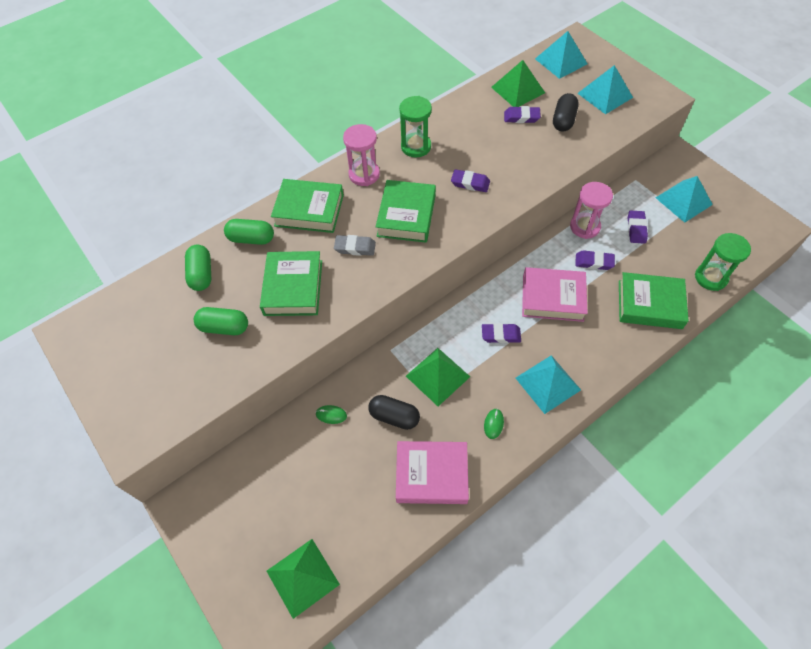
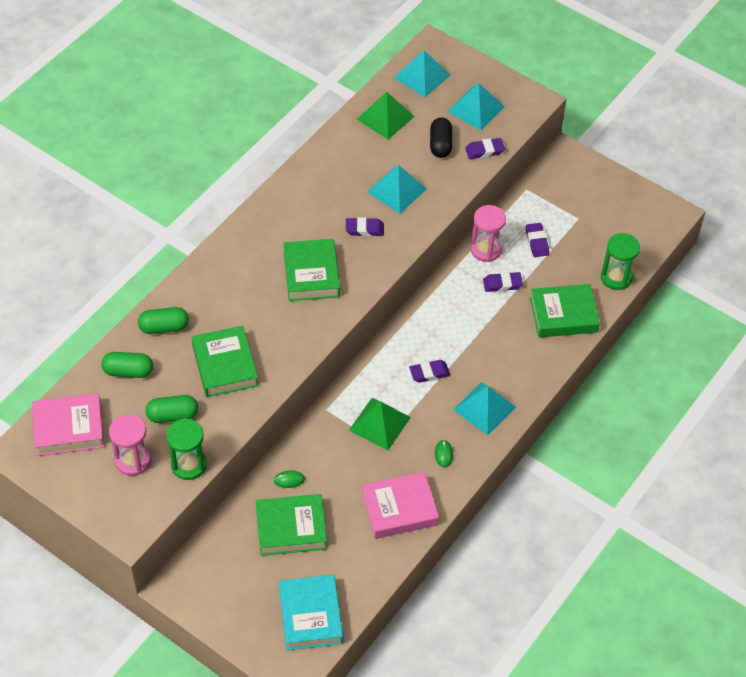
camera: 20 degrees left, 5 degrees down
green capsule [185,244,211,291] -> green capsule turned 60 degrees counterclockwise [101,352,153,378]
green pyramid [267,539,340,619] -> turquoise book [279,575,343,650]
green book [271,179,344,233] -> green book moved to [256,494,327,556]
grey eraser [334,235,376,256] -> none
pink hourglass [343,124,380,186] -> pink hourglass moved to [109,414,151,476]
black capsule [368,395,420,430] -> none
green hourglass [399,96,432,158] -> green hourglass moved to [166,418,207,480]
purple eraser [504,106,541,123] -> purple eraser moved to [465,138,505,159]
pink book [522,267,588,322] -> pink book moved to [32,393,104,456]
turquoise pyramid [655,176,713,223] -> turquoise pyramid moved to [367,165,427,214]

